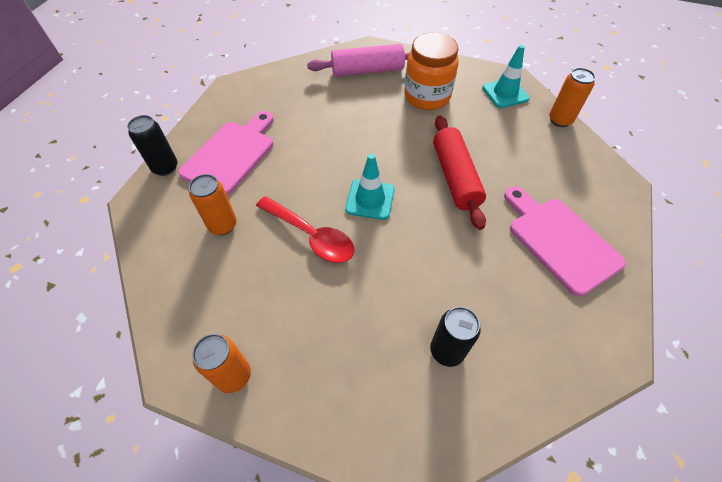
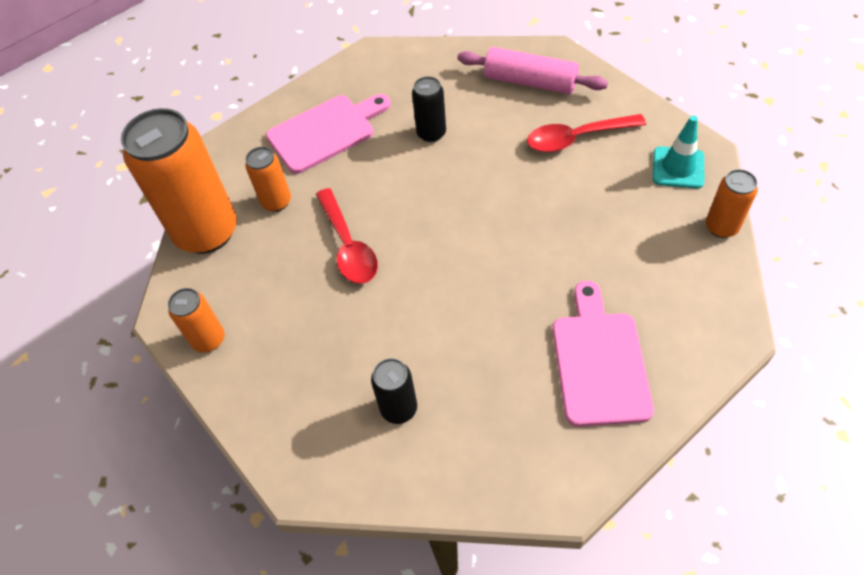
camera: 35 degrees right, 0 degrees up
black can [127,115,178,176] -> black can moved to [412,76,446,142]
turquoise traffic cone [345,154,395,220] -> none
orange jar [404,33,459,110] -> red spoon [527,114,646,152]
red rolling pin [433,115,486,230] -> none
none -> orange can [121,108,237,254]

